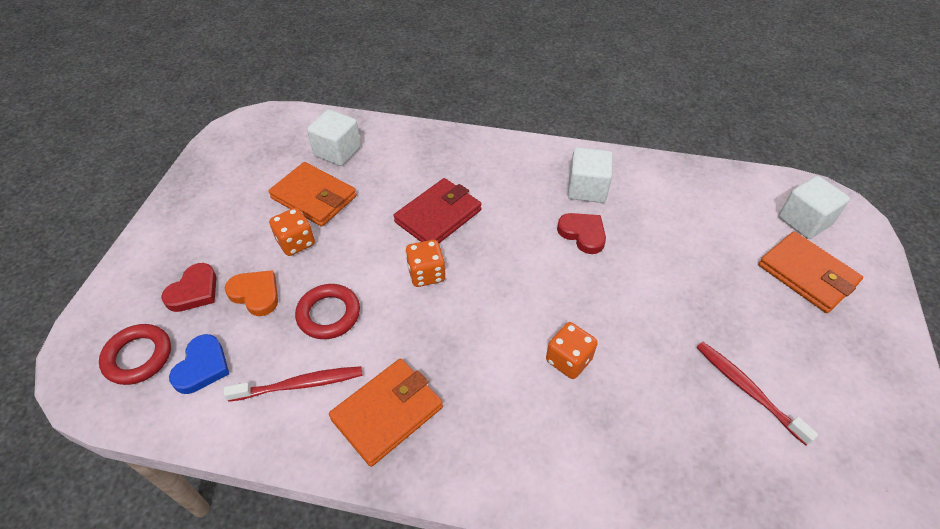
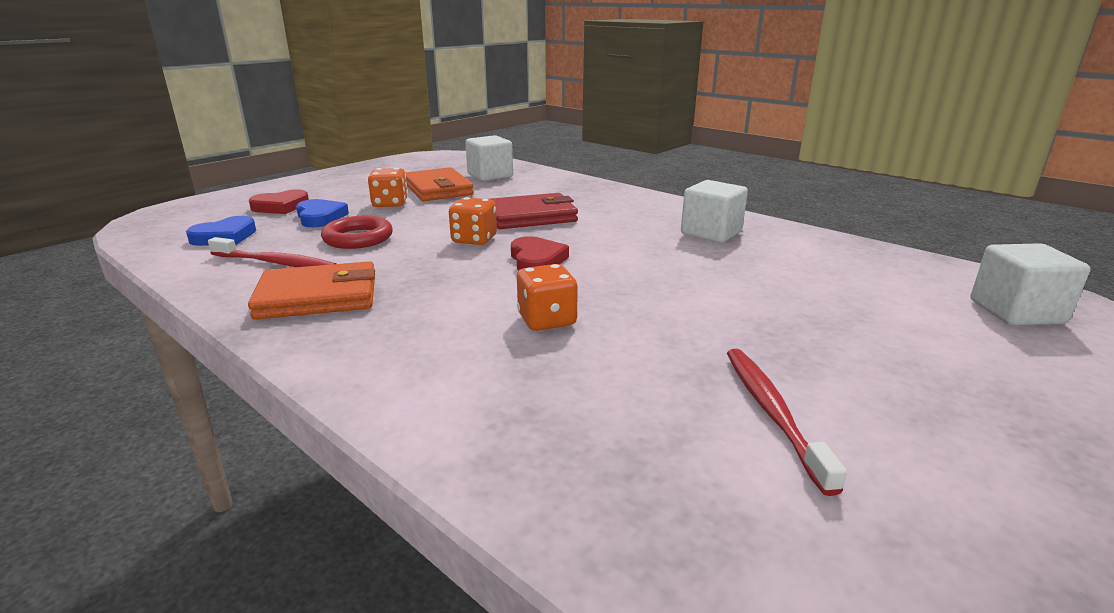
camera: 30 degrees right, 25 degrees down
red ring [99,324,171,385] -> none
orange heart [225,270,278,316] -> blue heart [296,199,349,227]
red heart [557,213,606,254] -> red heart moved to [511,236,569,271]
orange wallet [758,231,863,313] -> none

